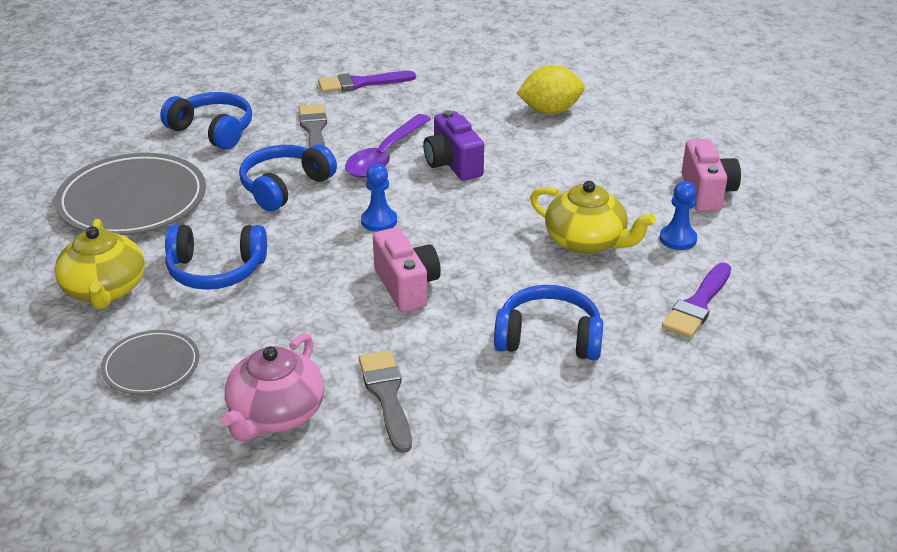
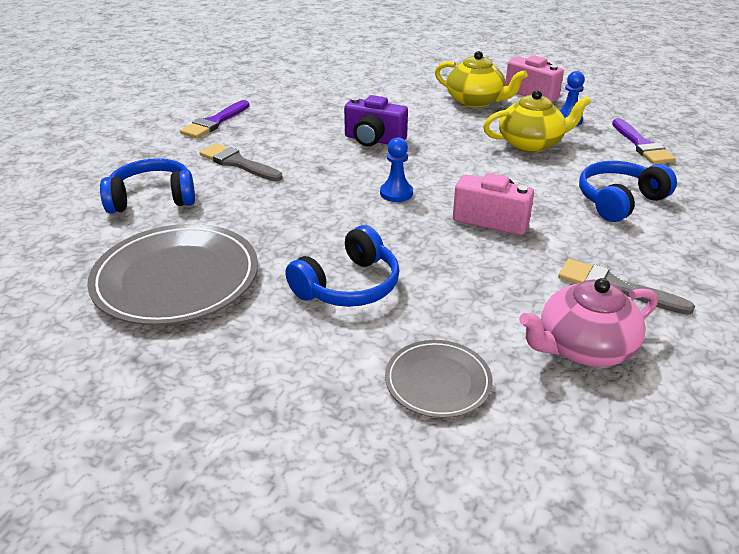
camera: 45 degrees left, 0 degrees up
yellow teapot [55,219,145,310] -> yellow teapot moved to [435,51,527,107]
pink teapot [221,333,324,441] -> pink teapot turned 90 degrees clockwise [519,278,658,367]
blue headphones [239,145,337,211] -> none
purple spoon [345,114,431,178] -> none
yellow lemon [517,65,585,114] -> none

